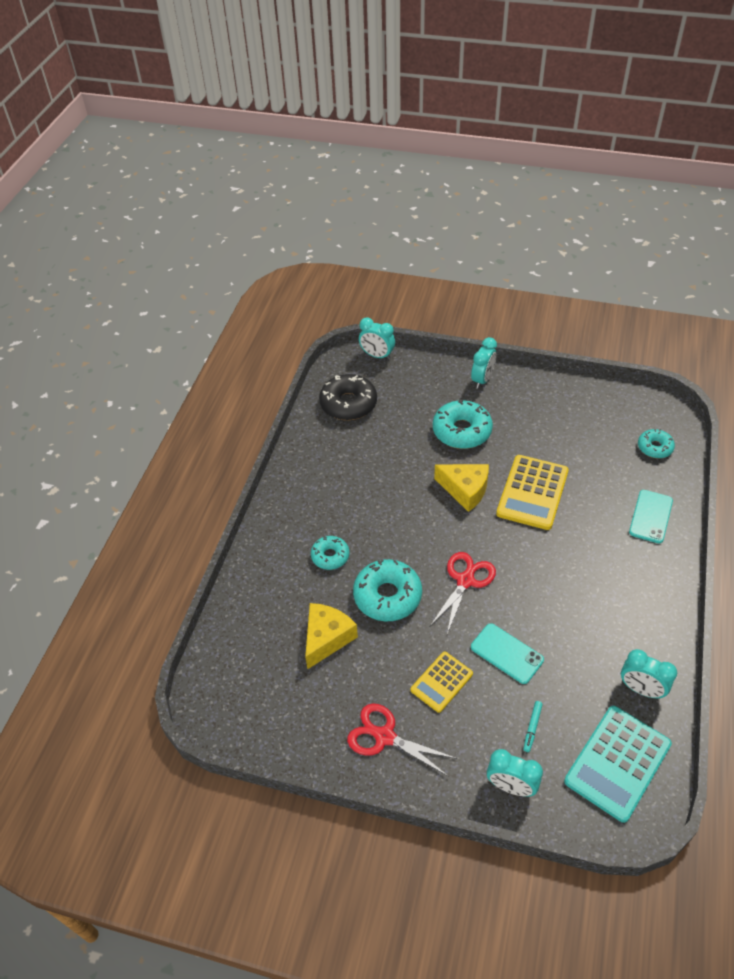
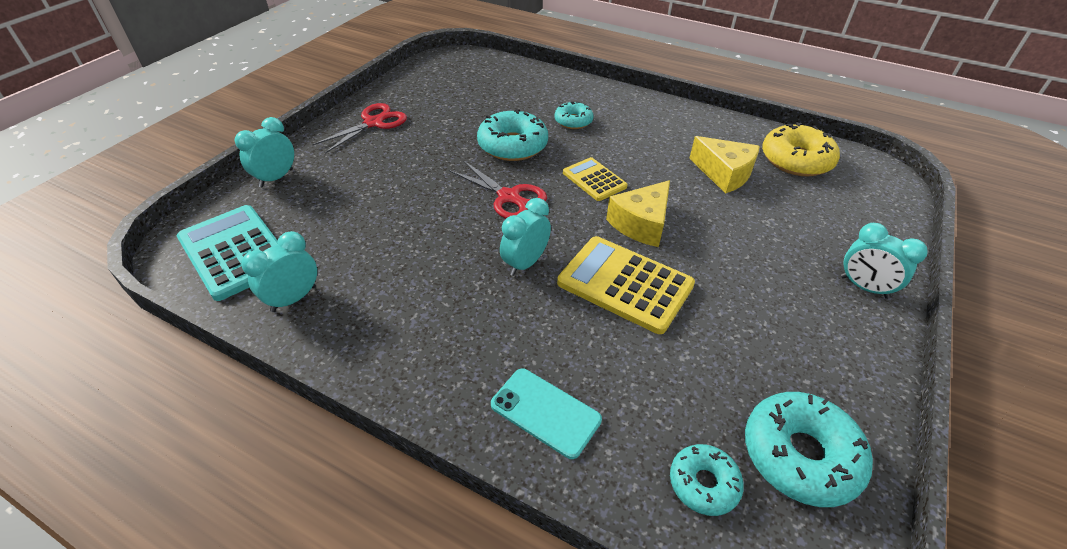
camera: 100 degrees right, 5 degrees down
yellow cheese [305,603,358,669] -> yellow cheese moved to [689,136,760,194]
black donut [319,374,377,420] -> yellow donut [762,122,840,176]
turquoise clock [359,317,395,360] -> turquoise clock moved to [500,198,551,276]
yellow calculator [411,652,473,713] -> yellow calculator moved to [563,157,628,201]
turquoise donut [433,399,493,449] -> turquoise donut moved to [745,392,873,507]
turquoise phone [471,623,544,684] -> none
turquoise marker [524,701,543,752] -> none

